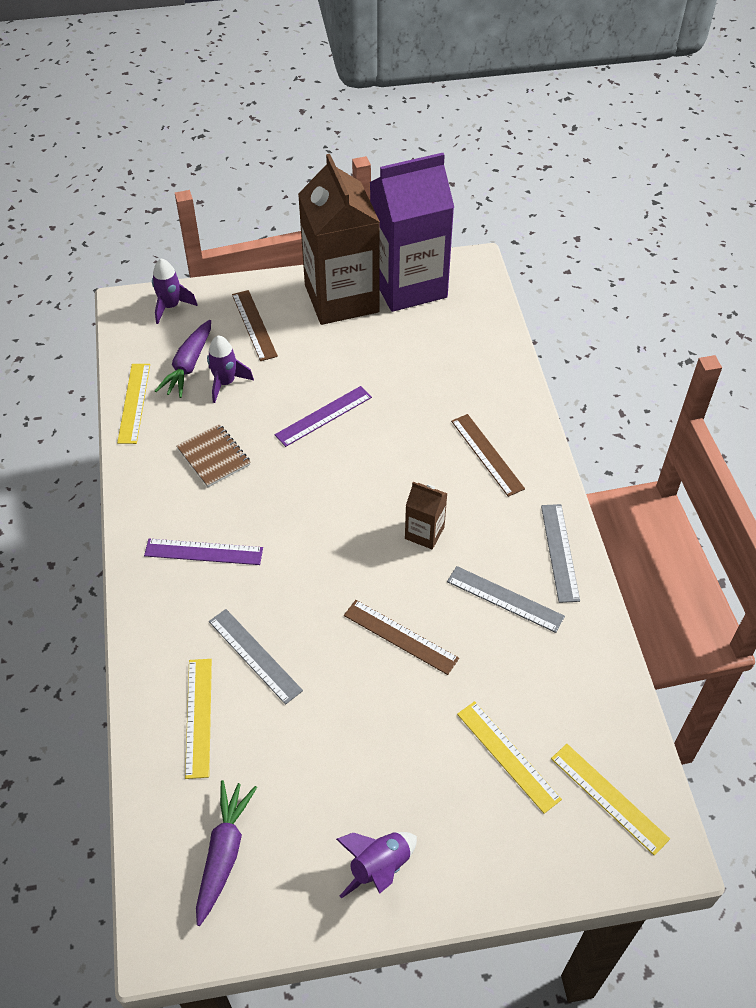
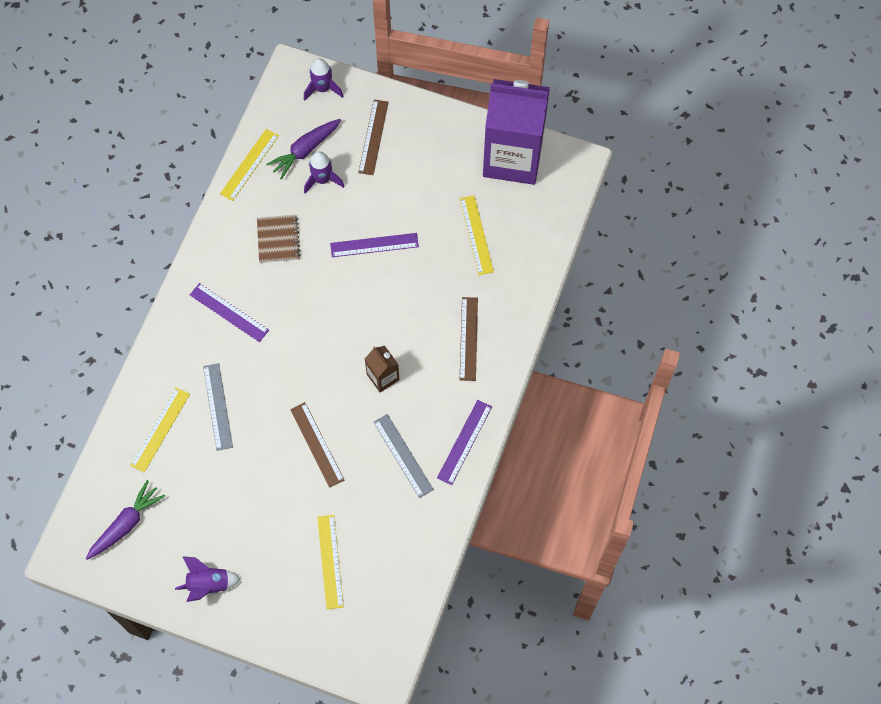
camera: 30 degrees right, 15 degrees up
brown carton [298,154,380,325] -> none
grey ruler [541,504,580,603] -> purple ruler [437,400,492,485]
yellow ruler [551,744,670,856] -> yellow ruler moved to [459,195,494,275]

